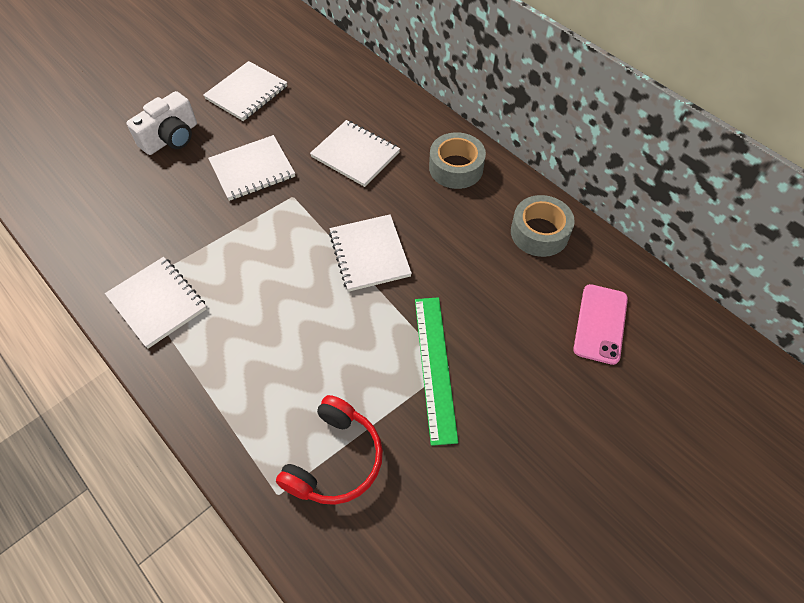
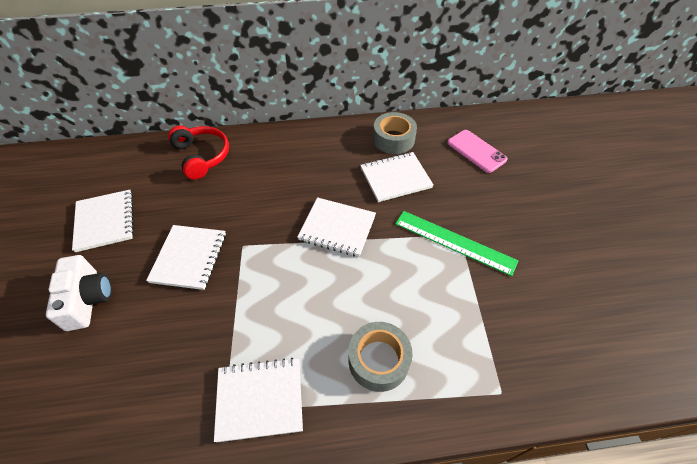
camera: 55 degrees left, 5 degrees down
red headphones [276,395,383,505] -> red headphones moved to [168,126,229,180]
white notebook [310,120,400,187] -> white notebook moved to [360,152,434,202]
grey tape [429,132,486,189] -> grey tape moved to [348,322,413,392]

